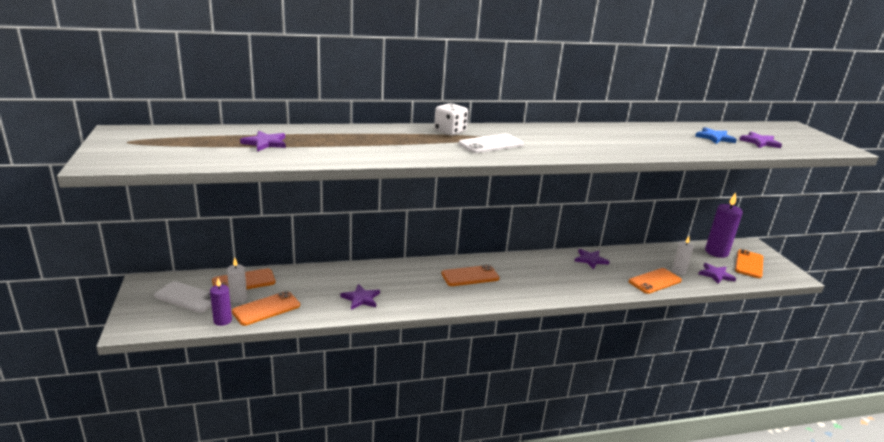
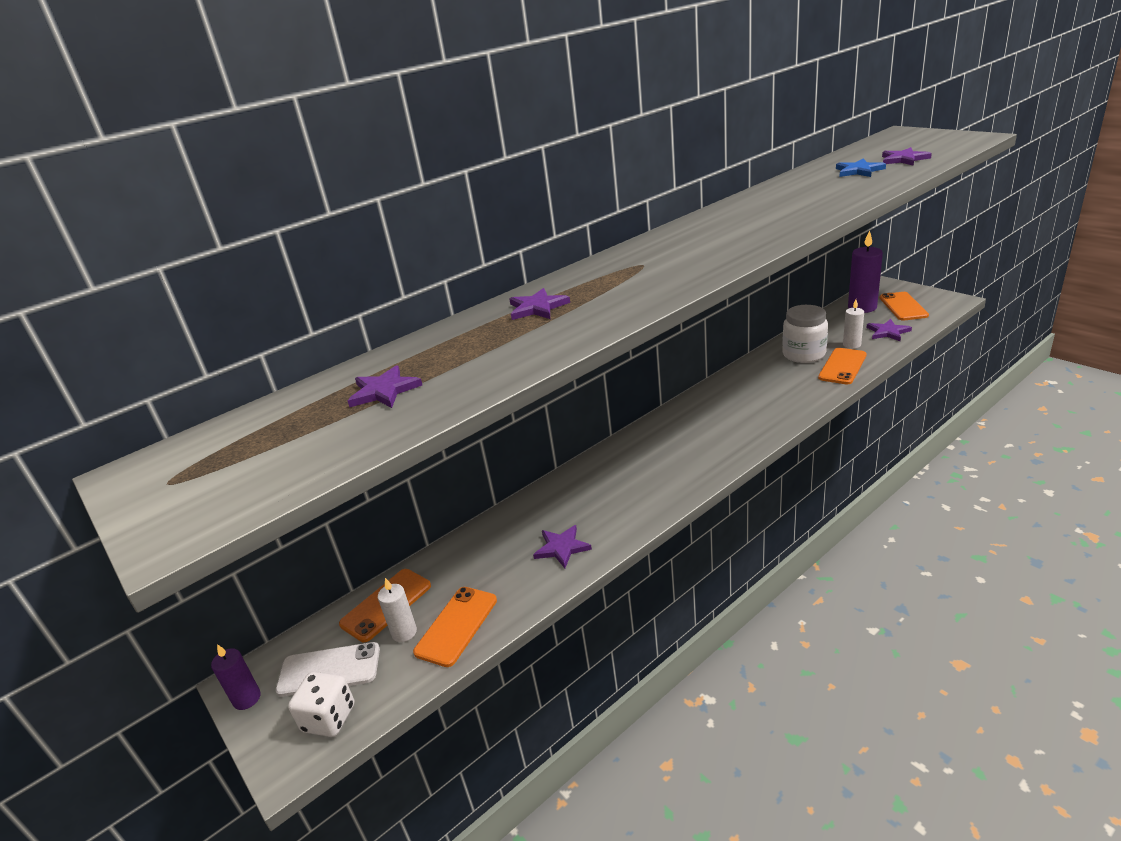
camera: 20 degrees left, 5 degrees up
purple candle [210,278,232,326] -> purple candle moved to [211,644,261,710]
white dice [434,103,468,135] -> white dice moved to [288,672,355,737]
orange phone [441,265,500,286] -> none
white phone [459,134,524,153] -> none
purple star [575,249,610,269] -> purple star moved to [510,288,570,320]
none -> white jar [782,305,828,363]

